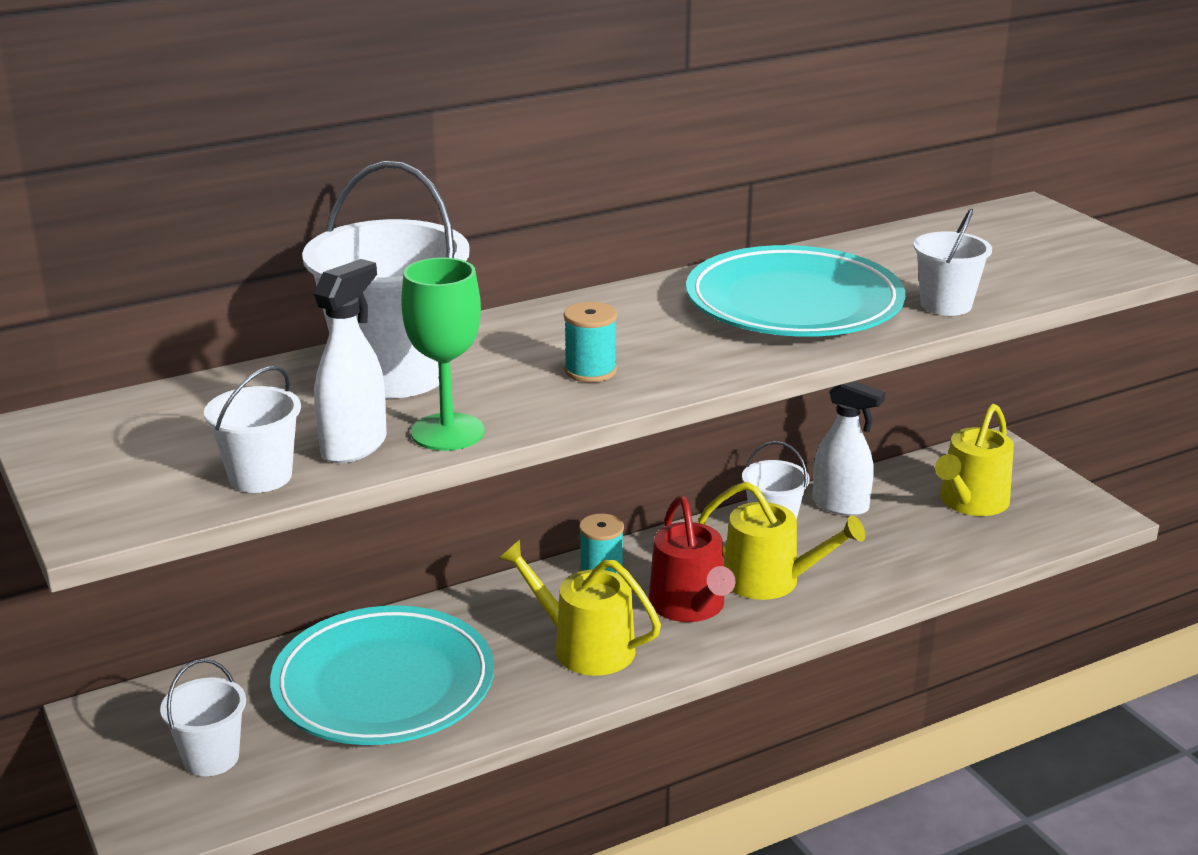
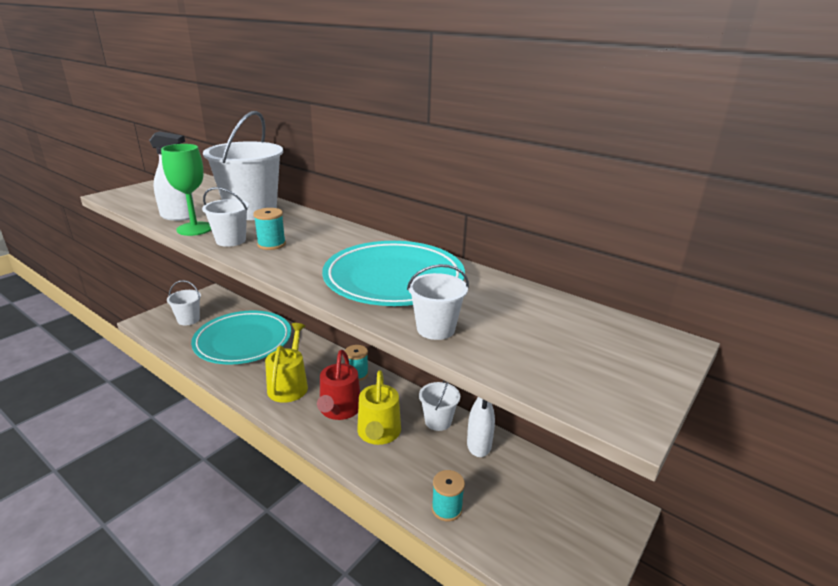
camera: 65 degrees right, 0 degrees up
white bucket [204,366,301,493] -> white bucket moved to [202,187,249,247]
red watering can [649,496,736,622] -> red watering can turned 45 degrees counterclockwise [317,350,360,420]
yellow watering can [935,404,1014,516] -> none
none -> turquoise spool [432,470,465,521]

